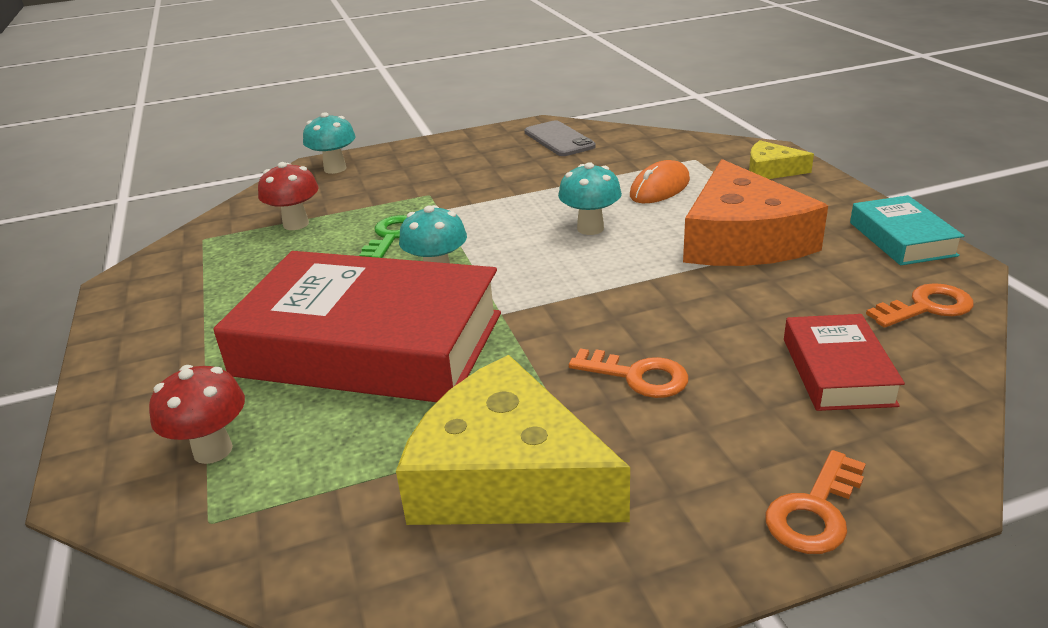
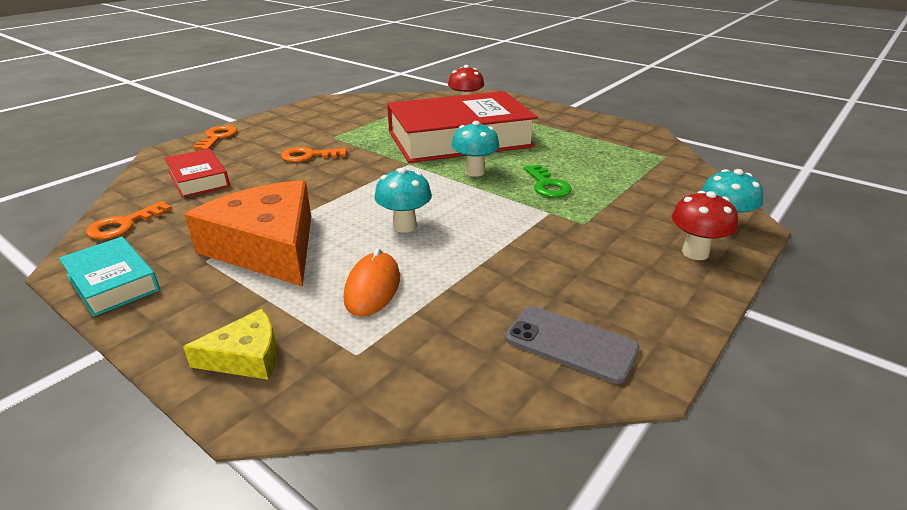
camera: 145 degrees right, 0 degrees up
red mushroom [258,162,319,230] -> red mushroom moved to [672,191,738,260]
yellow cheese [396,355,630,525] -> none

